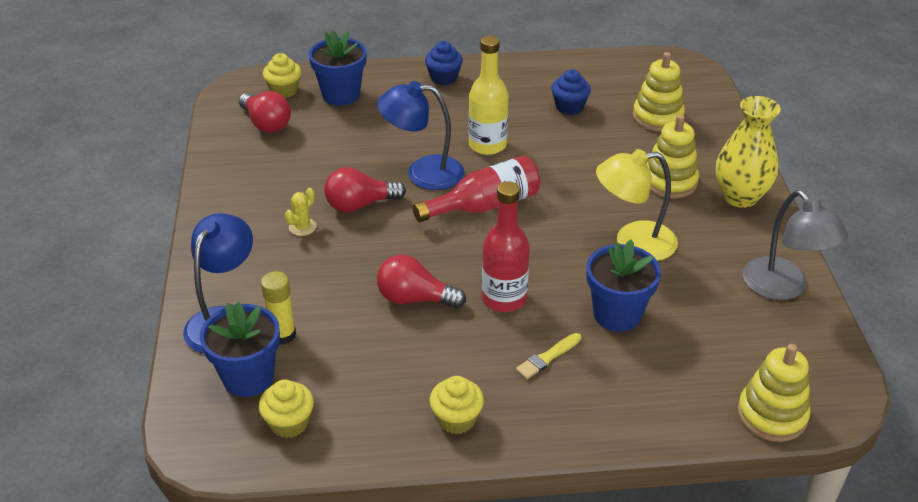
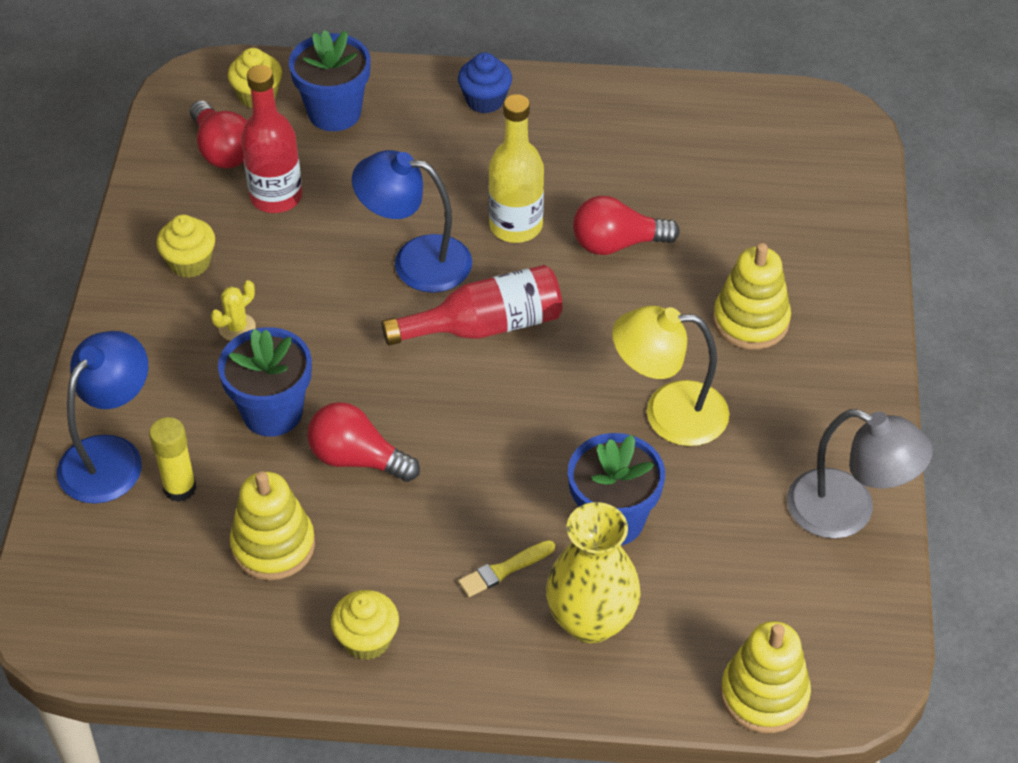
camera: 10 degrees right, 10 degrees up
blue flower pot [200,302,280,397] -> blue flower pot moved to [218,327,312,437]
yellow cupcake [259,379,314,438] -> yellow cupcake moved to [156,215,215,278]
red light bulb [324,167,406,212] -> red light bulb moved to [573,196,680,255]
red bottle [482,181,530,312] -> red bottle moved to [241,65,303,213]
blue cupcake [551,69,591,115] -> none
yellow stacking toy [633,52,685,131] -> yellow stacking toy moved to [230,471,315,580]
yellow vase [716,96,781,208] -> yellow vase moved to [546,502,641,643]
grey lamp [743,190,848,300] -> grey lamp turned 45 degrees counterclockwise [787,409,933,539]

